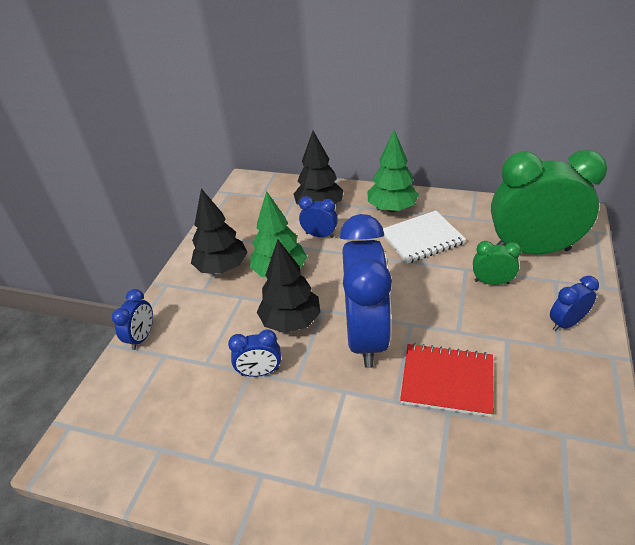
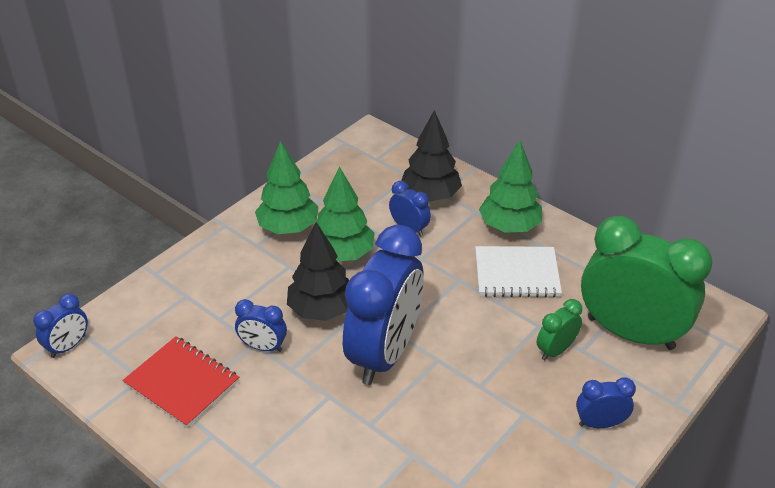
camera: 20 degrees right, 0 degrees up
blue clock [112,289,153,350] -> blue clock moved to [33,294,88,358]
black tree [191,188,248,274] -> green tree [255,141,319,234]
red notebook [400,343,494,417] -> red notebook moved to [122,336,239,428]
green clock [473,241,521,285] -> green clock turned 75 degrees counterclockwise [537,299,582,360]

